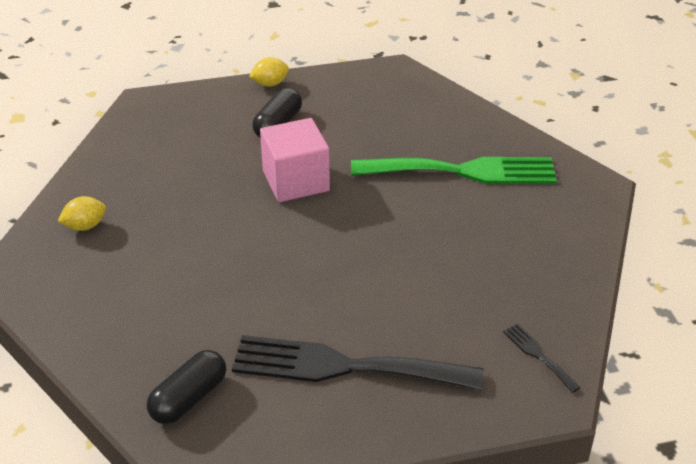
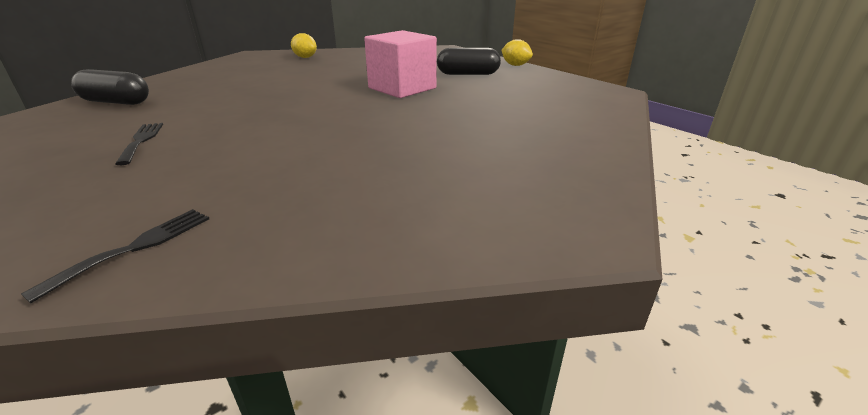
camera: 65 degrees right, 10 degrees down
black fork [232,335,484,390] -> black fork [115,123,163,165], size x0.41
green fork [351,157,557,184] -> none

